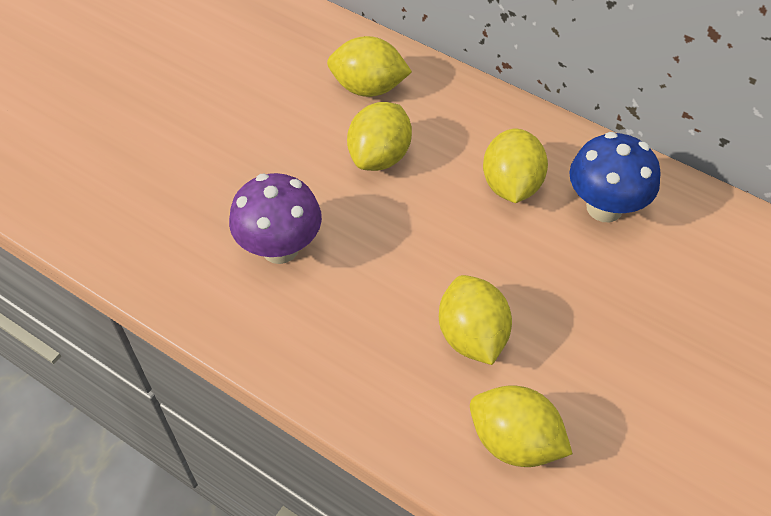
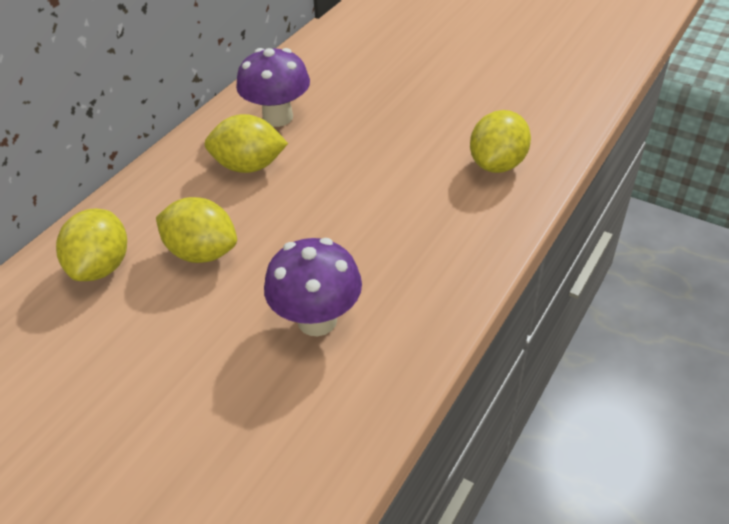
camera: 90 degrees left, 10 degrees down
yellow lemon [439,275,512,365] -> none
blue mushroom [569,132,661,222] -> purple mushroom [236,48,310,127]

